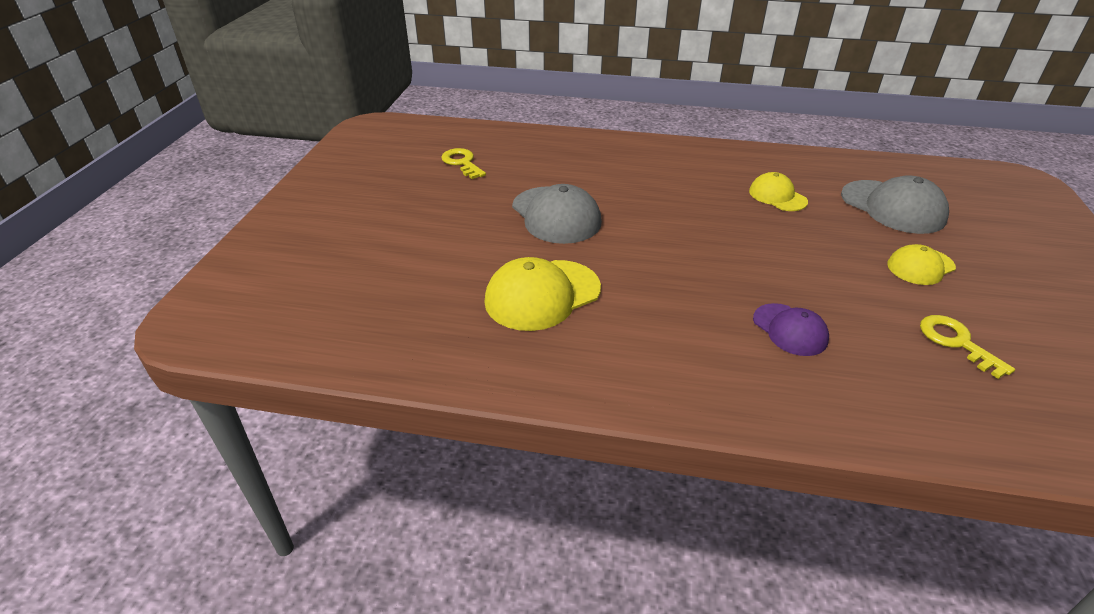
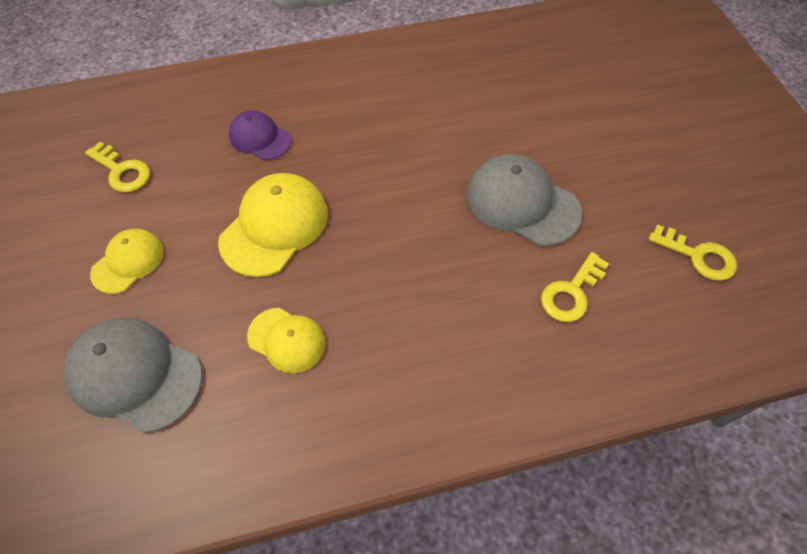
camera: 155 degrees right, 20 degrees up
yellow cap [484,257,601,331] -> yellow cap moved to [218,173,328,277]
none -> yellow key [541,252,609,322]

